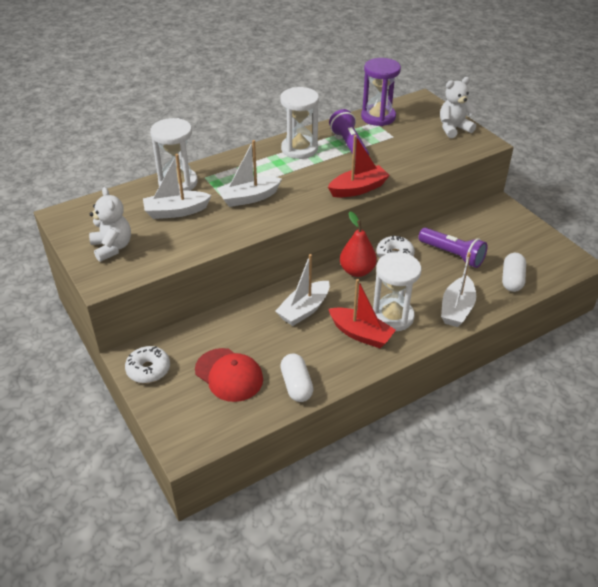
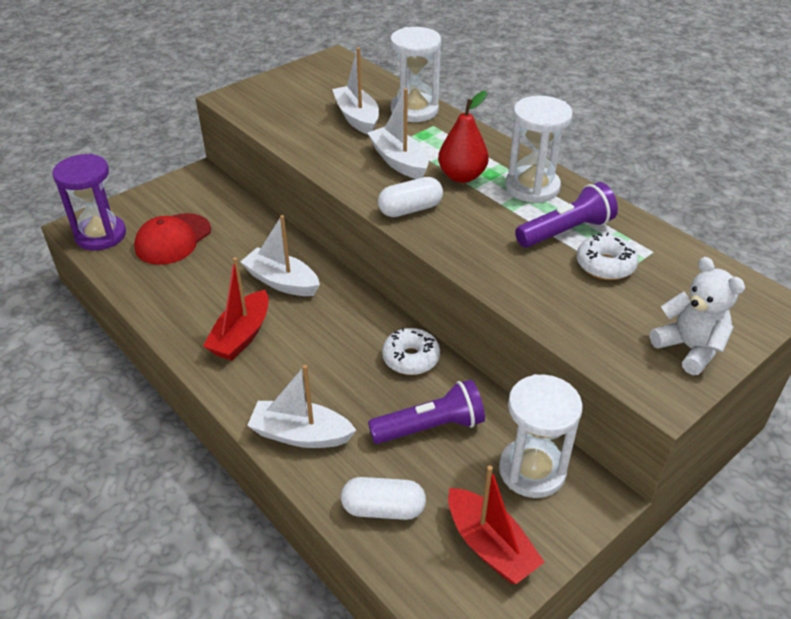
camera: 80 degrees right, 0 degrees up
white teddy bear [89,187,131,262] -> none
white donut [125,346,170,383] -> white donut moved to [577,232,639,280]
white capsule [280,354,313,402] -> white capsule moved to [378,177,443,217]
red boat [328,135,390,198] -> red boat moved to [448,466,545,584]
red pear [340,212,377,277] -> red pear moved to [438,91,489,183]
purple hourglass [361,58,401,126] -> purple hourglass moved to [52,154,126,251]
white hourglass [373,252,421,331] -> white hourglass moved to [499,374,583,498]
purple flashlight [418,228,488,268] -> purple flashlight turned 135 degrees counterclockwise [368,379,485,444]

